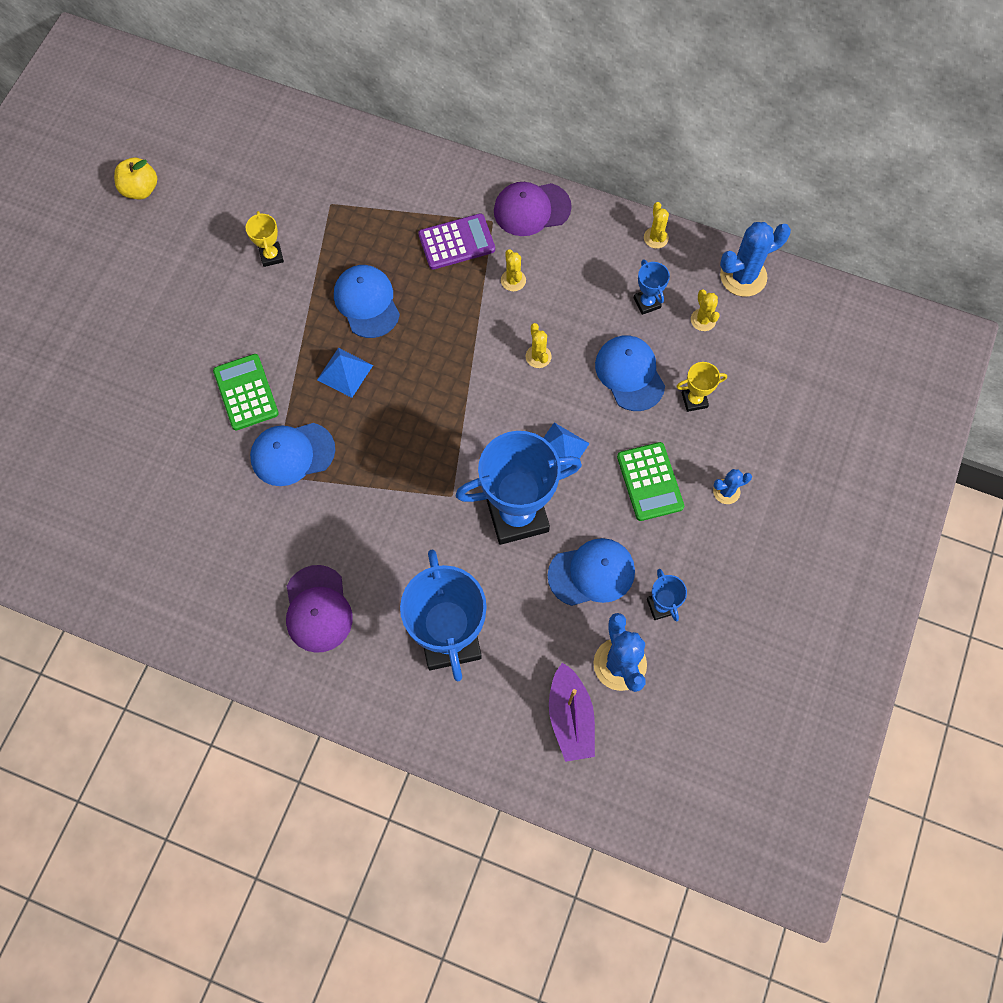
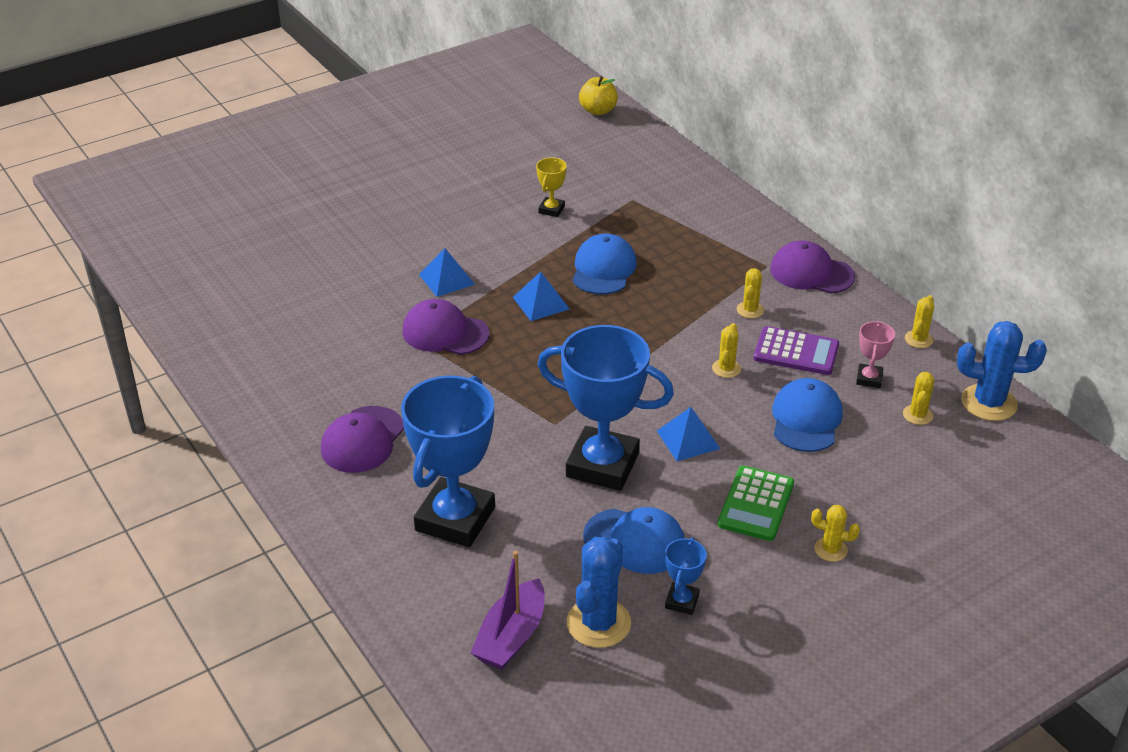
camera: 35 degrees right, 30 degrees down
yellow apple [114,158,157,199] -> yellow apple moved to [579,76,618,115]
green calculator [213,354,279,430] -> blue pyramid [419,248,475,297]
blue cap [250,423,335,486] -> purple cap [402,299,489,355]
purple calculator [418,213,495,270] -> purple calculator moved to [753,326,839,375]
blue trophy [634,259,670,315] -> pink trophy [856,321,895,388]
yellow trophy [676,362,727,412] -> none
blue cactus [713,469,752,504] -> yellow cactus [811,505,860,562]

